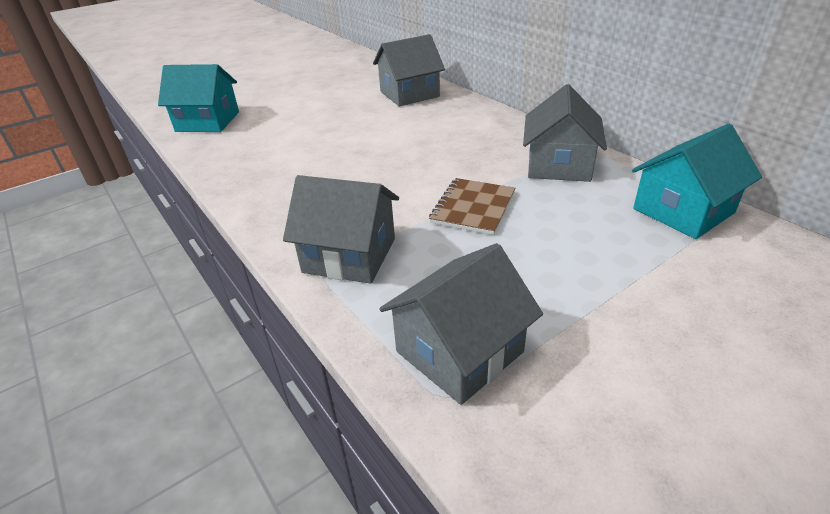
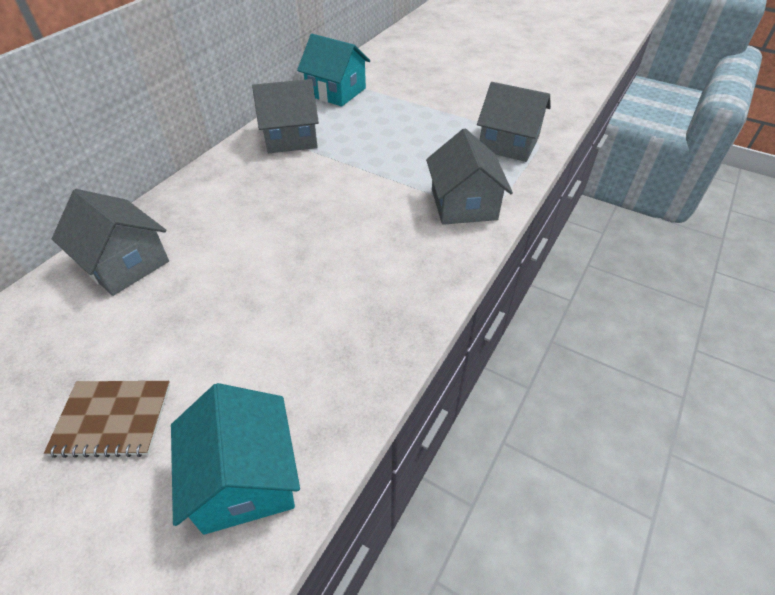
camera: 115 degrees left, 10 degrees up
brown notebook [429,178,515,235] -> brown notebook moved to [44,381,170,458]

